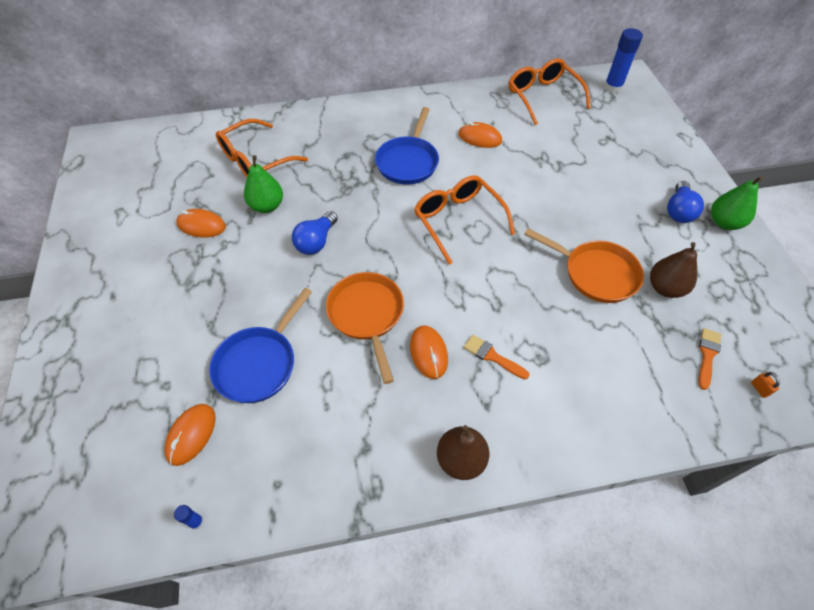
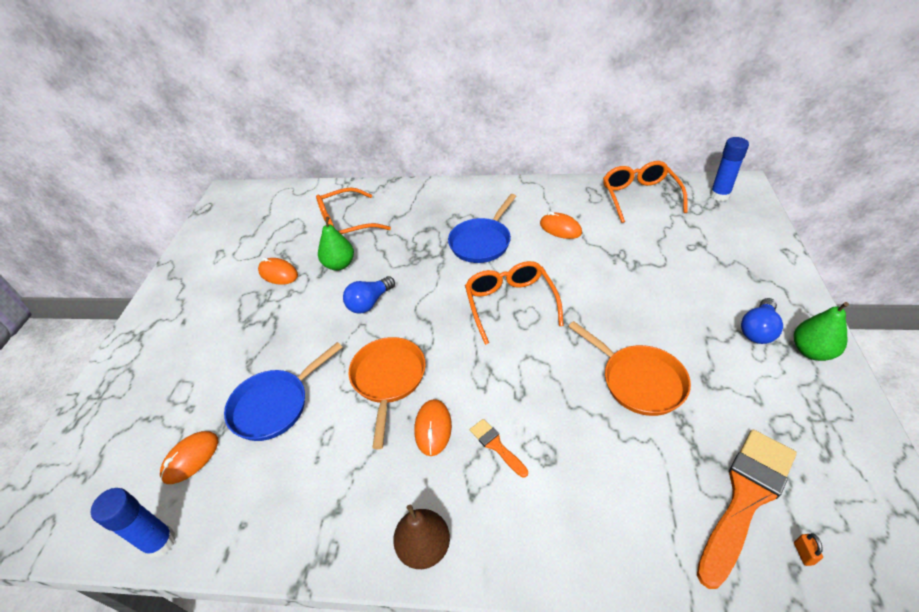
camera: 20 degrees right, 10 degrees down
blue glue stick [174,505,204,530] -> blue glue stick [91,488,176,558], size x2.21
brown pear [650,242,697,298] -> none
orange brush [698,328,721,390] -> orange brush [697,430,797,589], size x2.17

